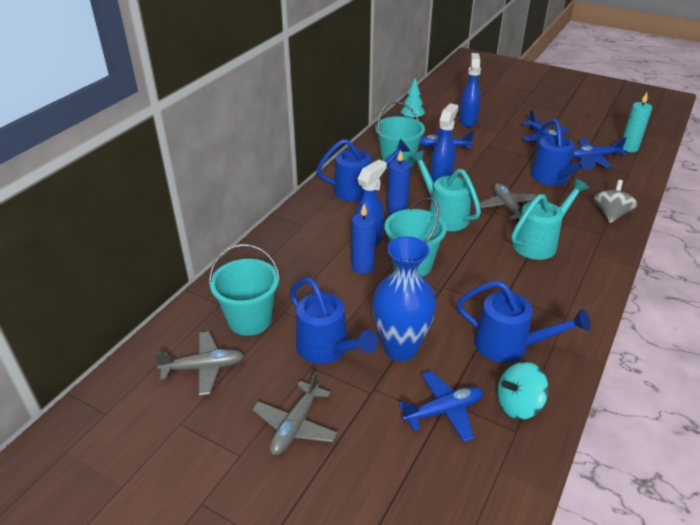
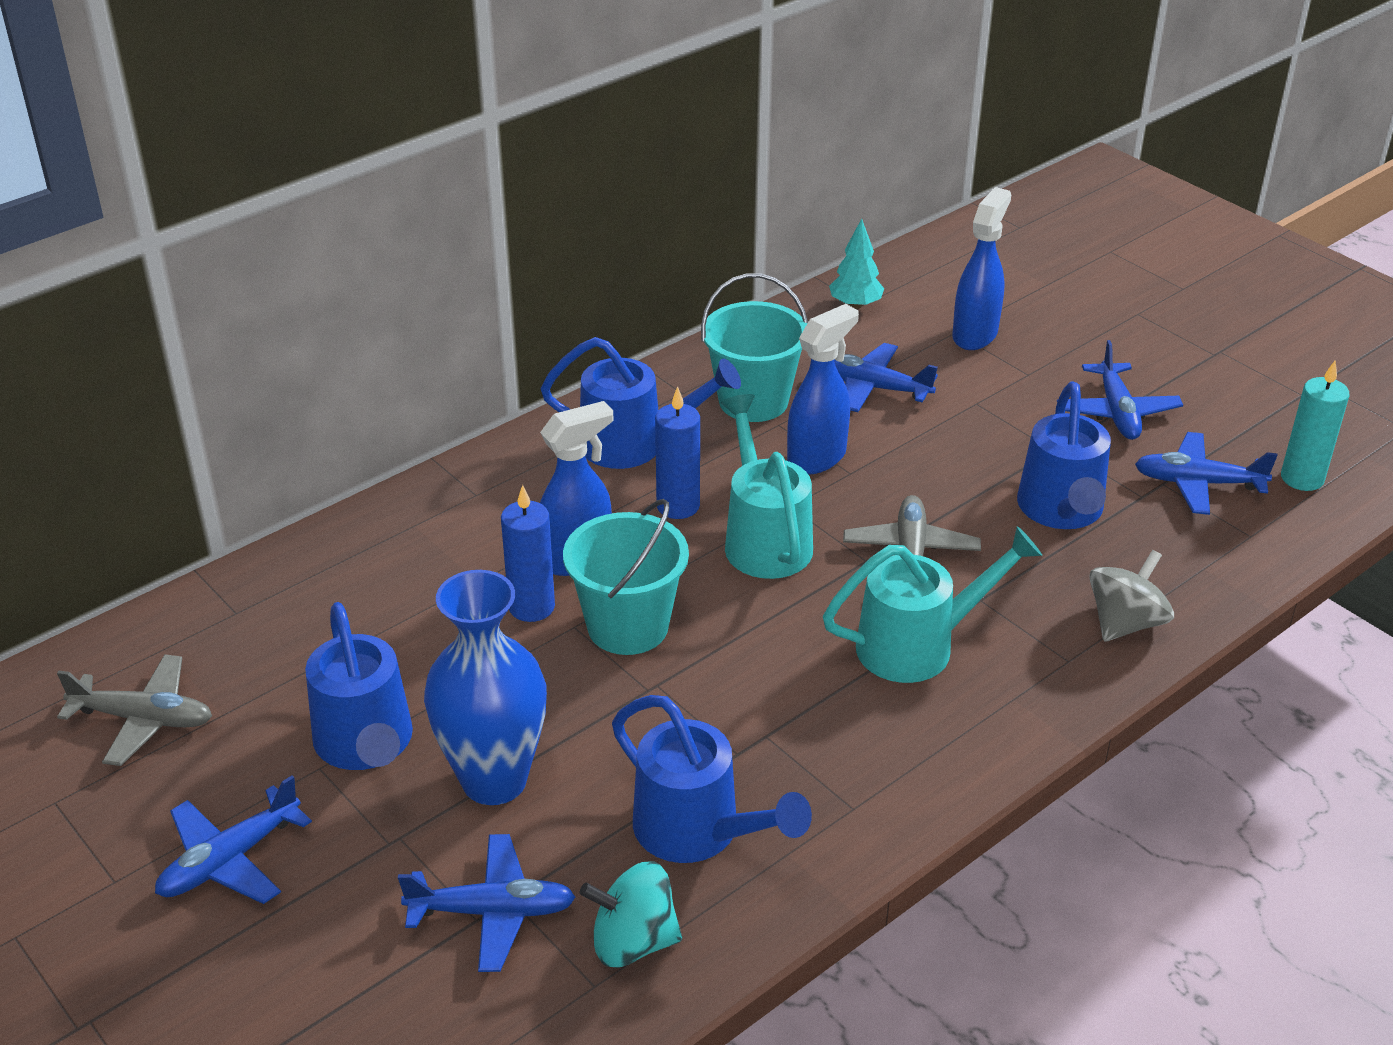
camera: 20 degrees right, 0 degrees up
turquoise bucket [209,244,280,336] -> none
grey plane [252,372,338,455] -> blue plane [155,775,312,904]

